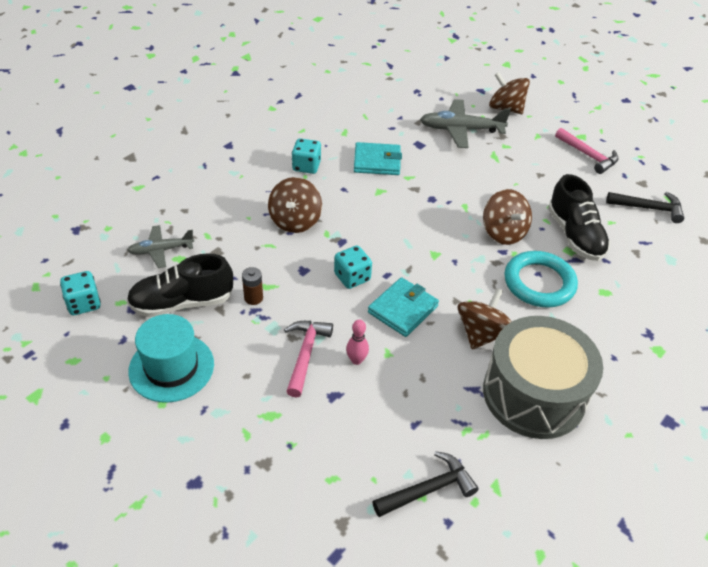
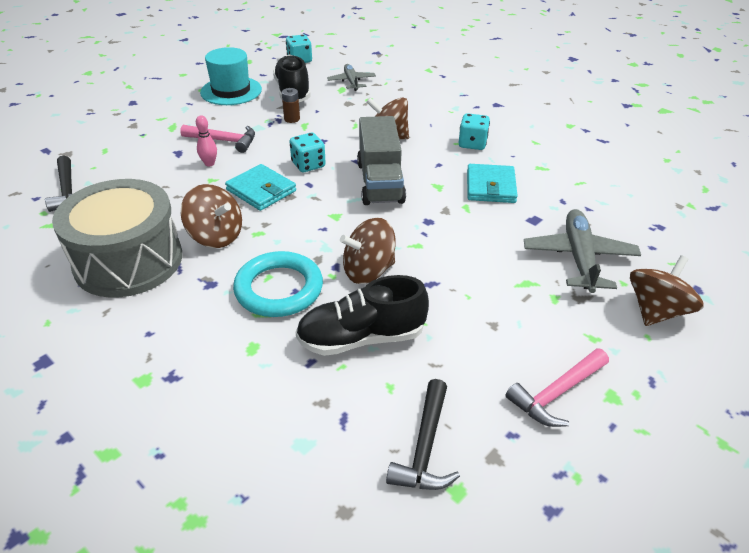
camera: 95 degrees right, 5 degrees down
none -> grey truck [357,116,406,205]

